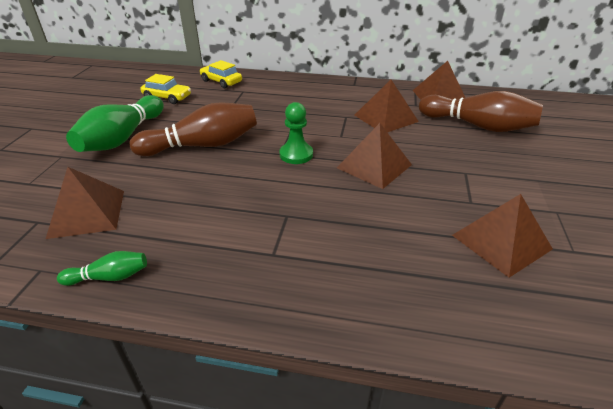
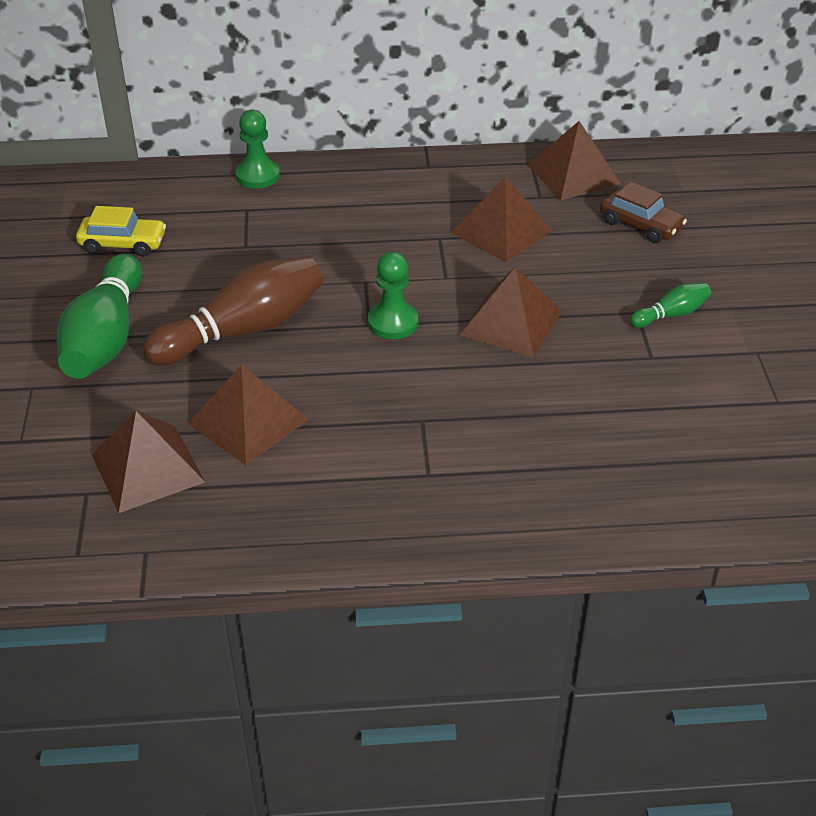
camera: 15 degrees left, 5 degrees up
green bowling pin [57,251,147,286] -> green bowling pin moved to [630,283,711,328]
yellow car [200,60,242,88] -> none
brown bowling pin [419,91,543,132] -> brown car [600,182,687,243]
brown pyramid [452,194,553,278] -> brown pyramid moved to [188,364,309,465]
none -> green pawn [235,110,280,189]

